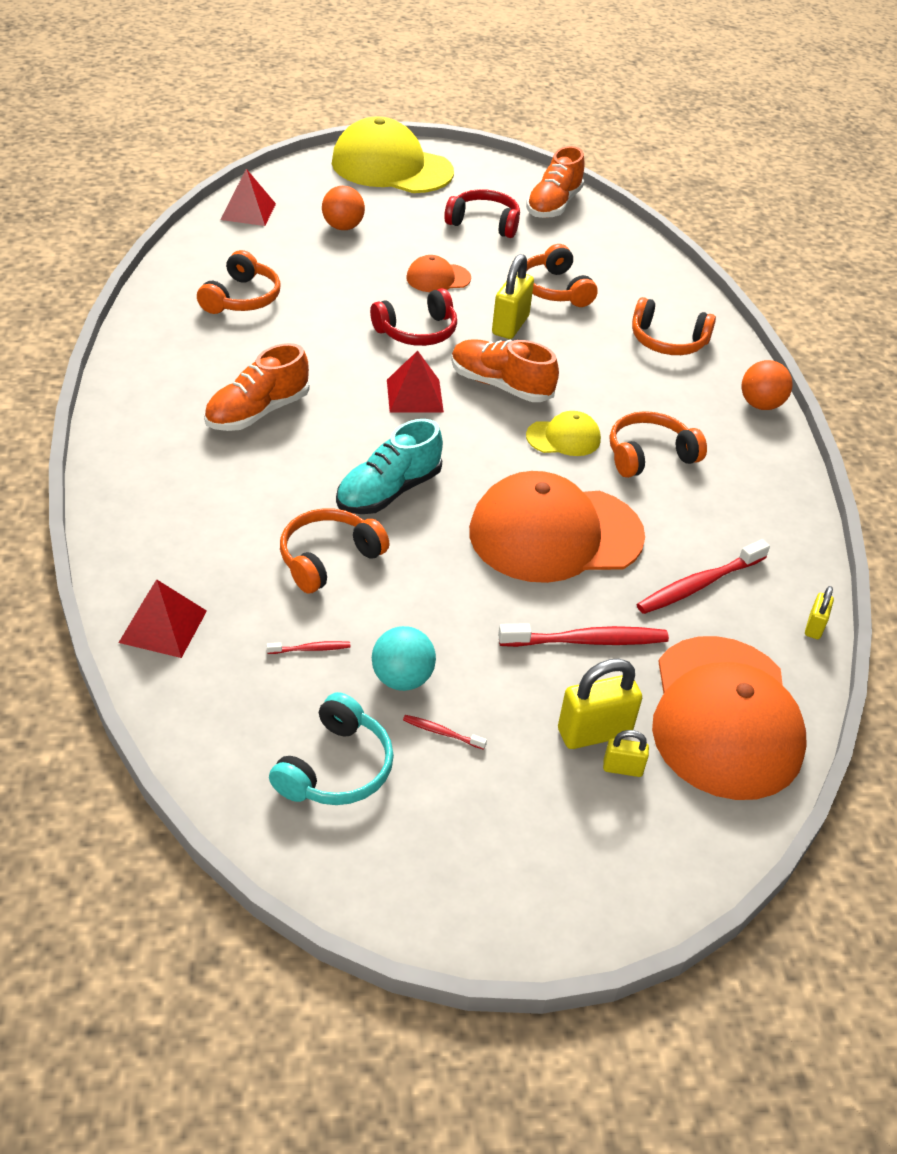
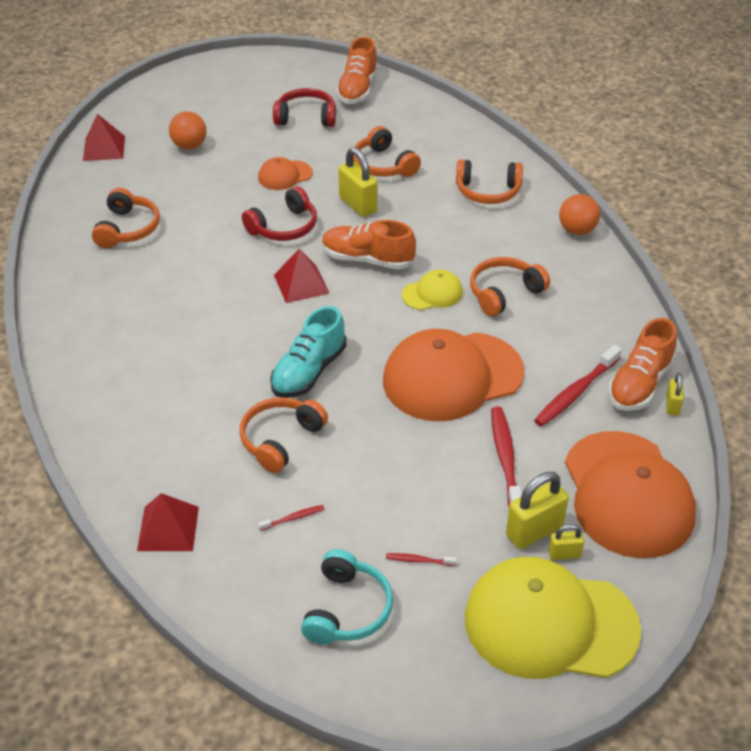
camera: 10 degrees left, 0 degrees up
orange shoe [204,343,309,431] -> orange shoe moved to [608,318,677,411]
yellow cap [332,116,454,193] -> yellow cap moved to [465,557,641,679]
turquoise ball [372,626,436,691] -> none
yellow padlock [492,254,534,339] -> yellow padlock turned 45 degrees counterclockwise [338,147,377,217]
red toothbrush [498,623,669,647] -> red toothbrush turned 75 degrees counterclockwise [491,406,522,506]

